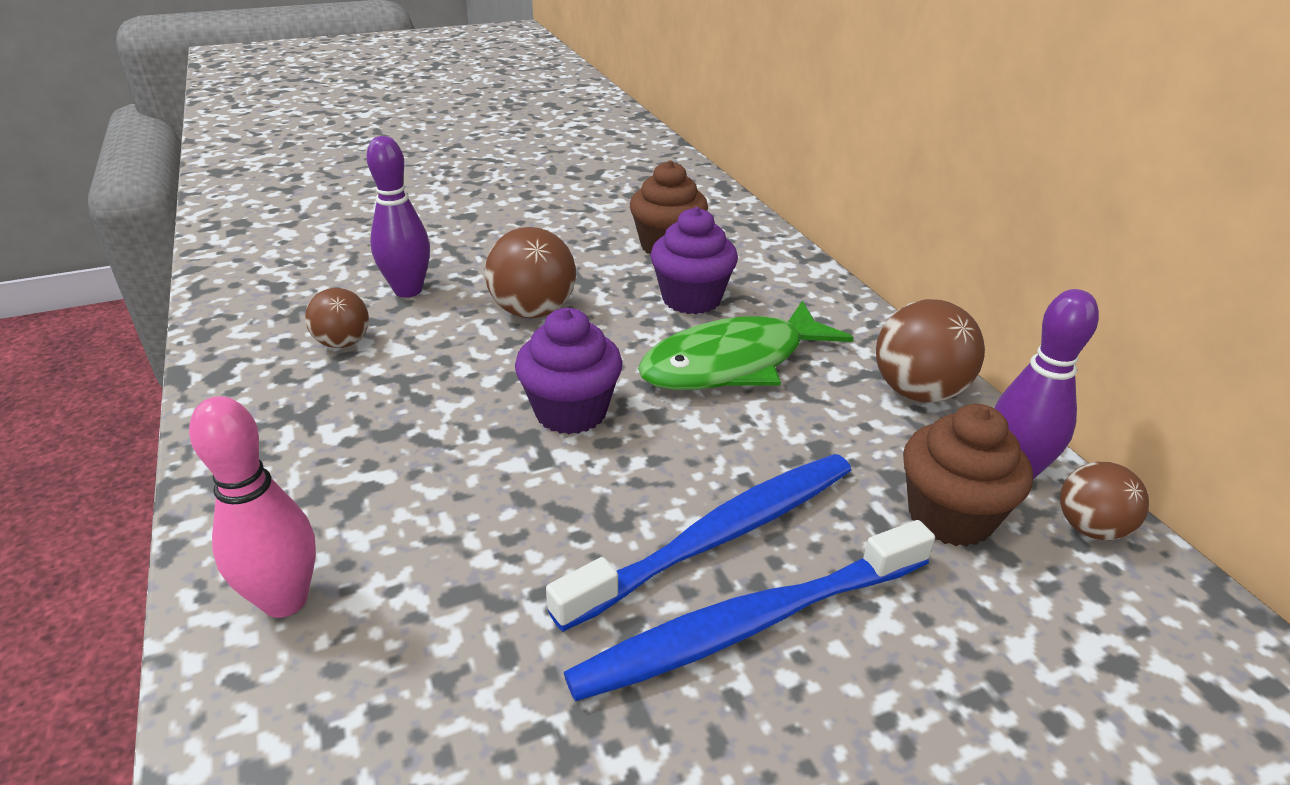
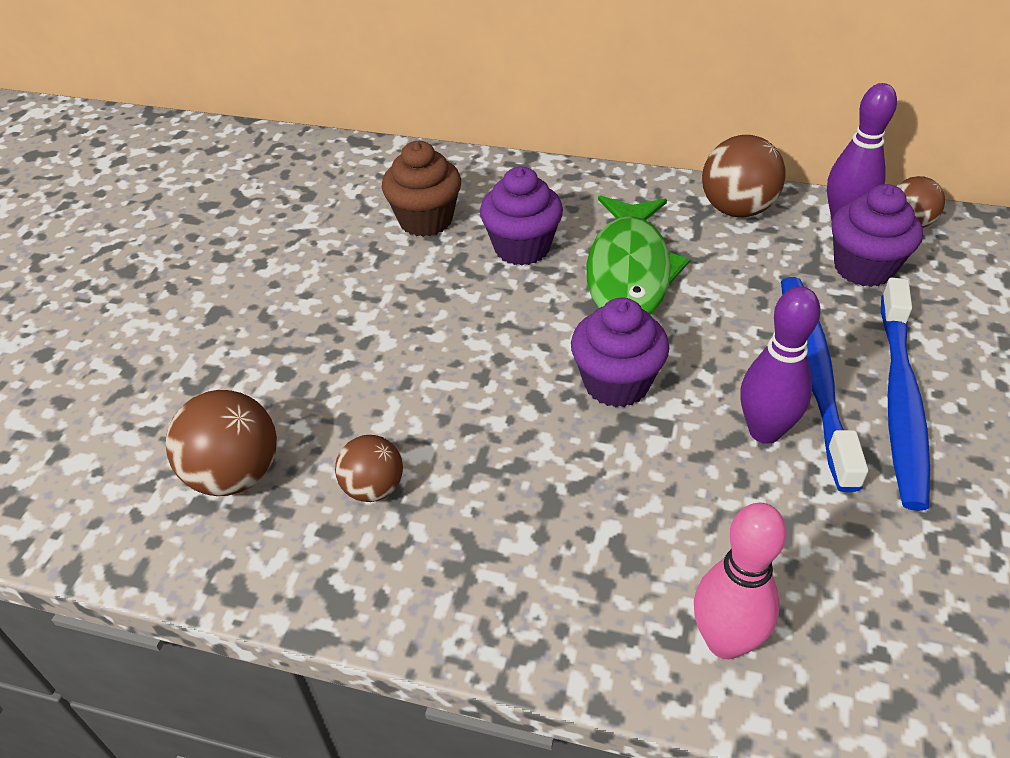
camera: 50 degrees left, 10 degrees up
purple bowling pin [367,136,430,298] -> purple bowling pin moved to [740,286,821,443]
brown ball [485,227,576,318] -> brown ball moved to [165,390,277,496]
brown cupcake [903,404,1033,547] -> purple cupcake [831,184,923,287]

